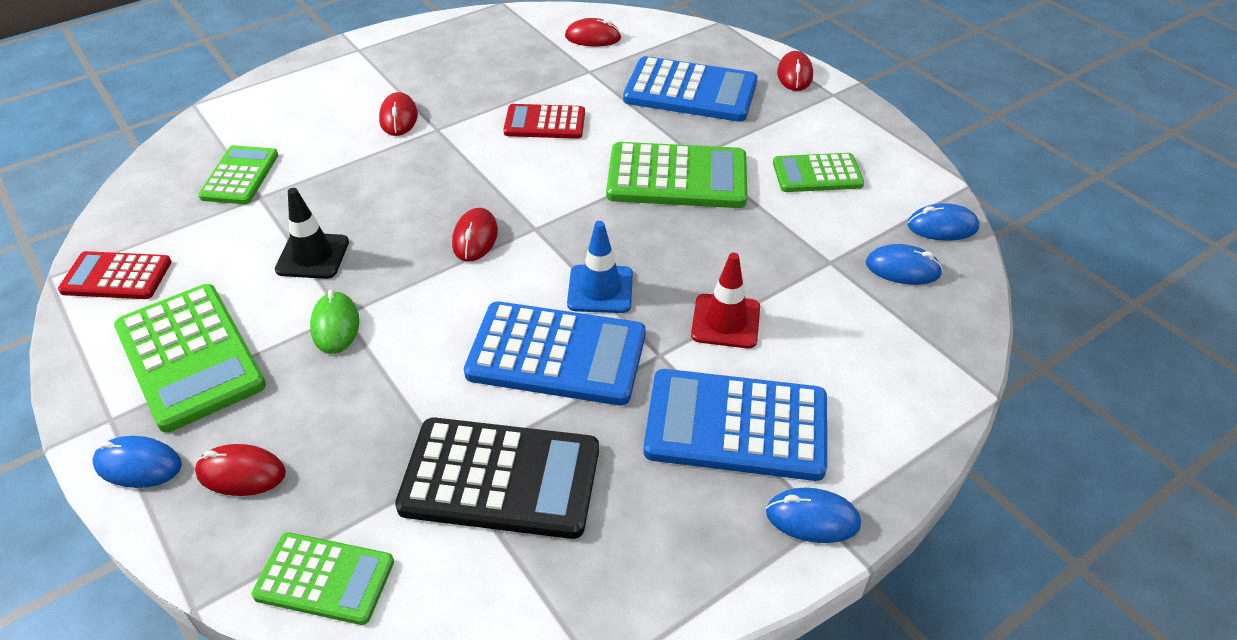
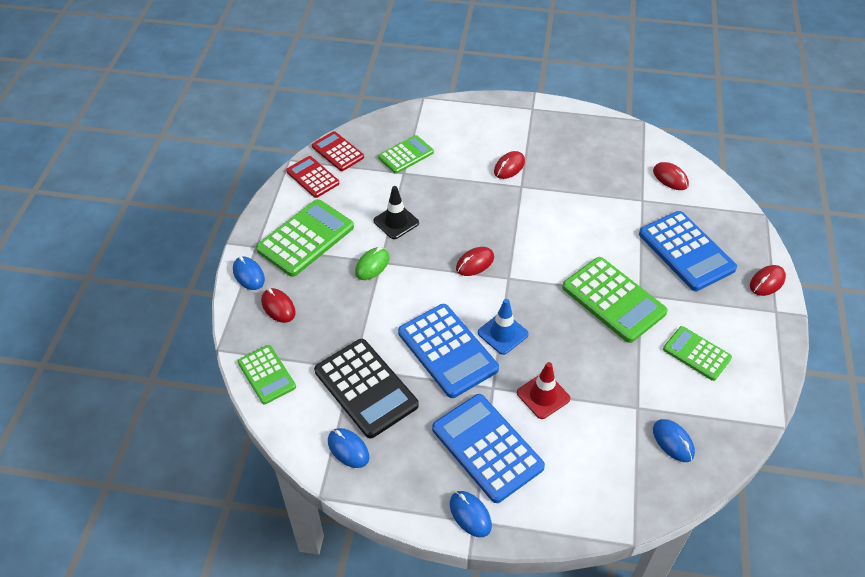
camera: 45 degrees right, 5 degrees up
green calculator [114,284,266,432] -> green calculator turned 150 degrees counterclockwise [256,199,354,277]
red calculator [503,104,585,139] -> red calculator moved to [312,131,364,171]
blue mouse [907,203,979,241] -> blue mouse moved to [328,428,369,468]

